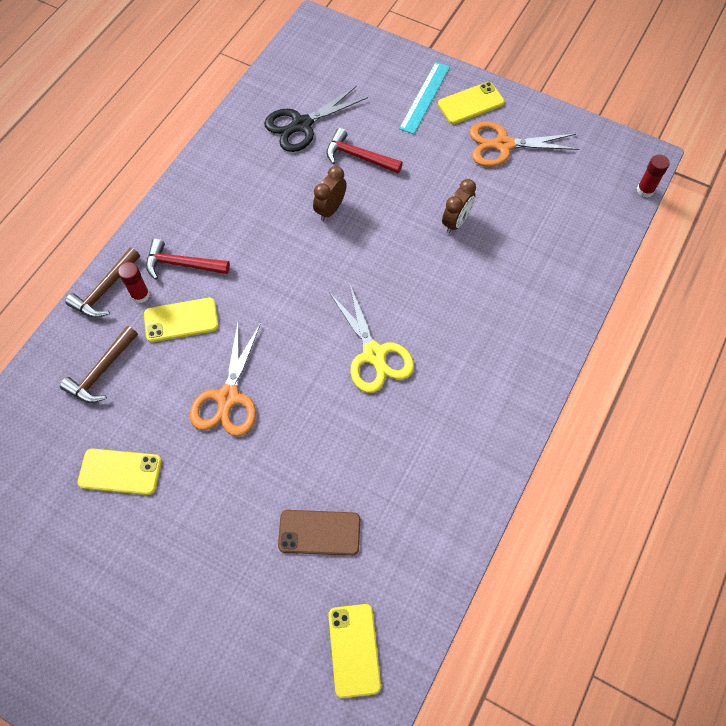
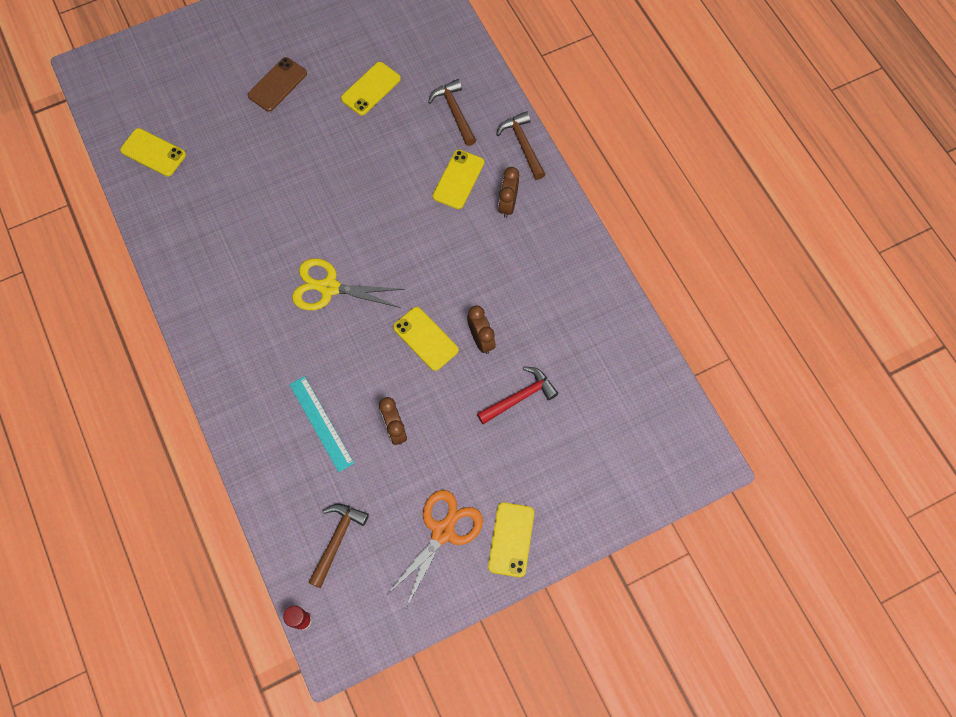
camera: 125 degrees right, 5 degrees up
red glue stick [118,262,150,303] -> none
red hammer [146,239,230,280] -> brown clock [498,167,519,218]
orange scissors [190,323,261,437] -> none
black scissors [264,86,368,152] -> none
brown phone [278,510,360,556] -> brown phone moved to [248,57,307,112]
turquoise ruler [399,62,450,134] -> turquoise ruler moved to [289,376,354,472]
none -> brown hammer [308,504,369,588]
none -> yellow phone [393,307,459,371]

